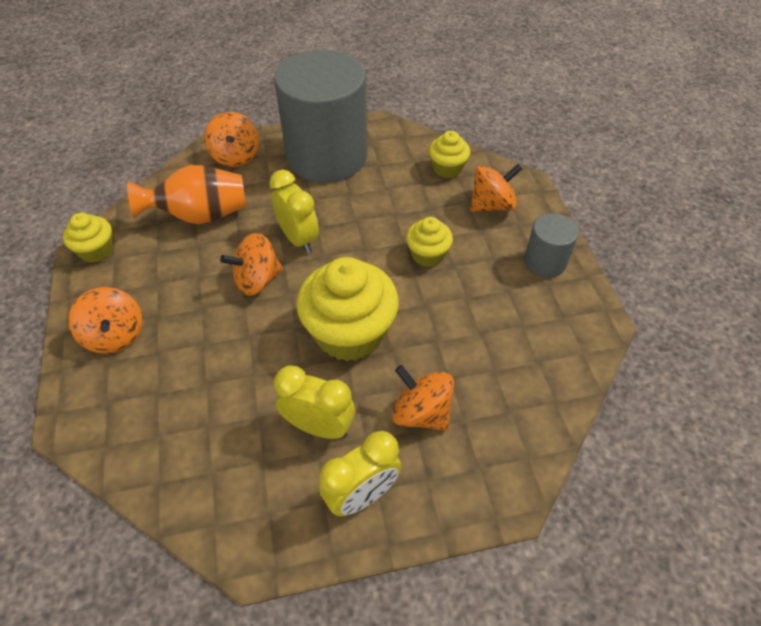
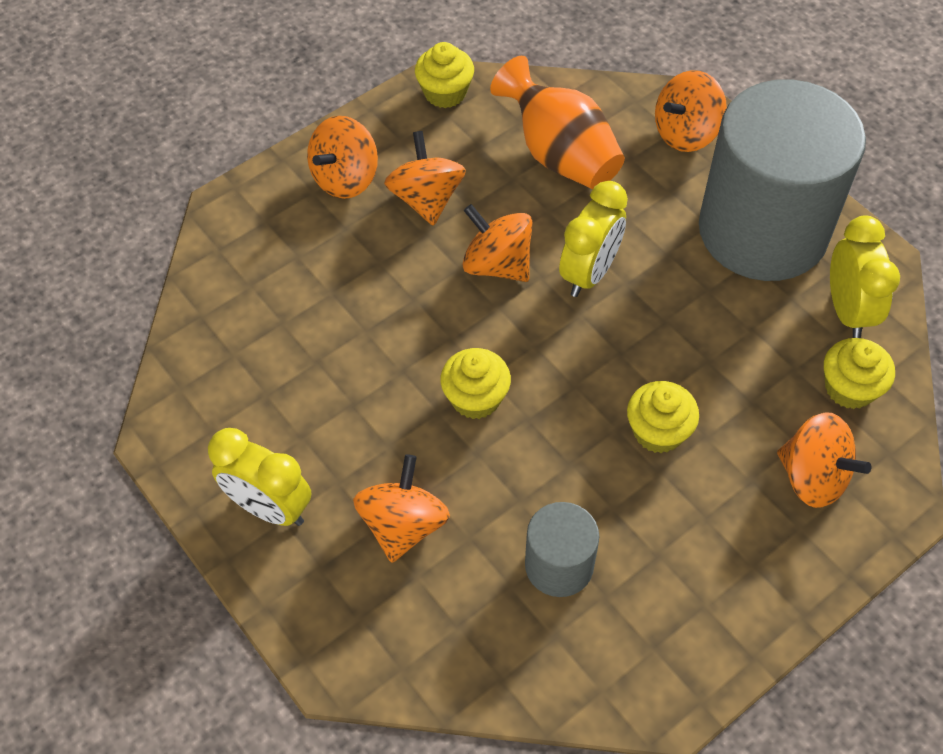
camera: 65 degrees right, 5 degrees up
yellow clock [274,365,355,439] -> yellow clock moved to [830,215,900,338]
yellow cupcake [296,257,399,361] -> yellow cupcake [440,348,511,419], size x0.52
grey cylinder [524,213,578,278] -> grey cylinder moved to [525,502,599,597]
none -> orange spinning top [384,131,466,226]

